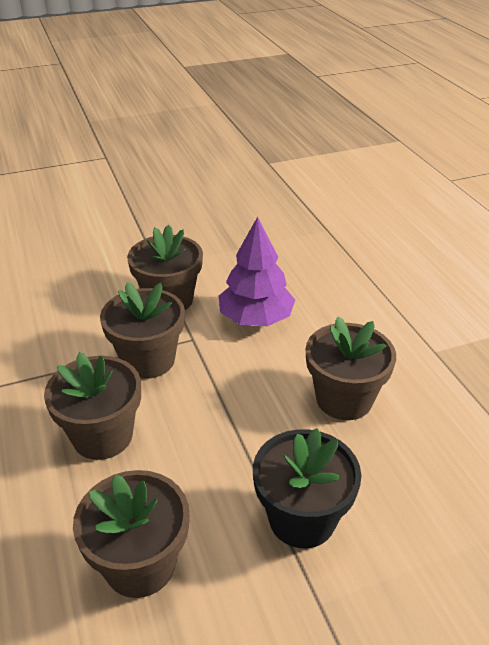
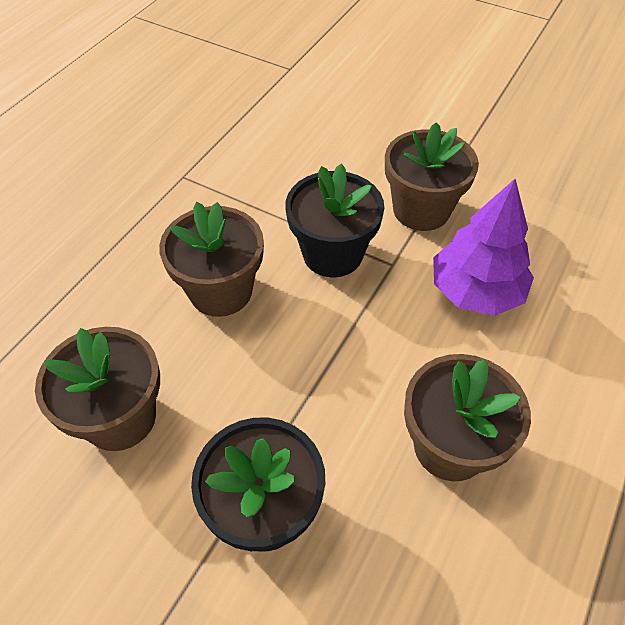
camera: 50 degrees right, 15 degrees up
brown flower pot [100,282,185,379] -> black flower pot [285,163,384,277]

